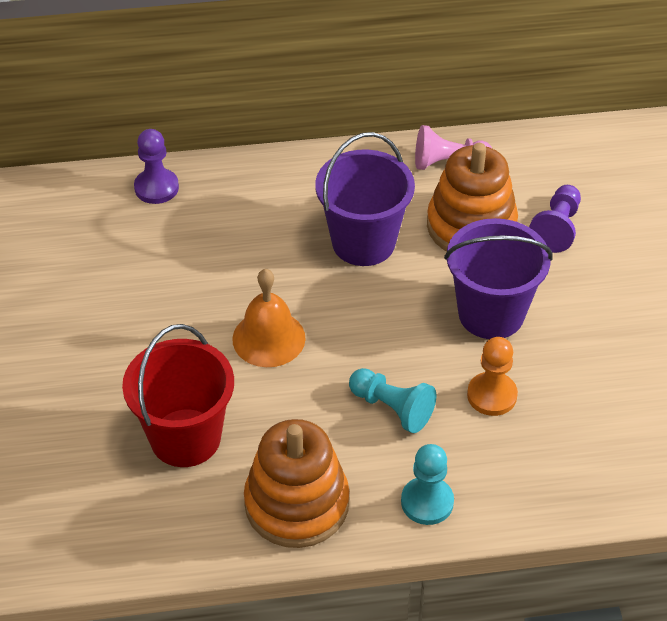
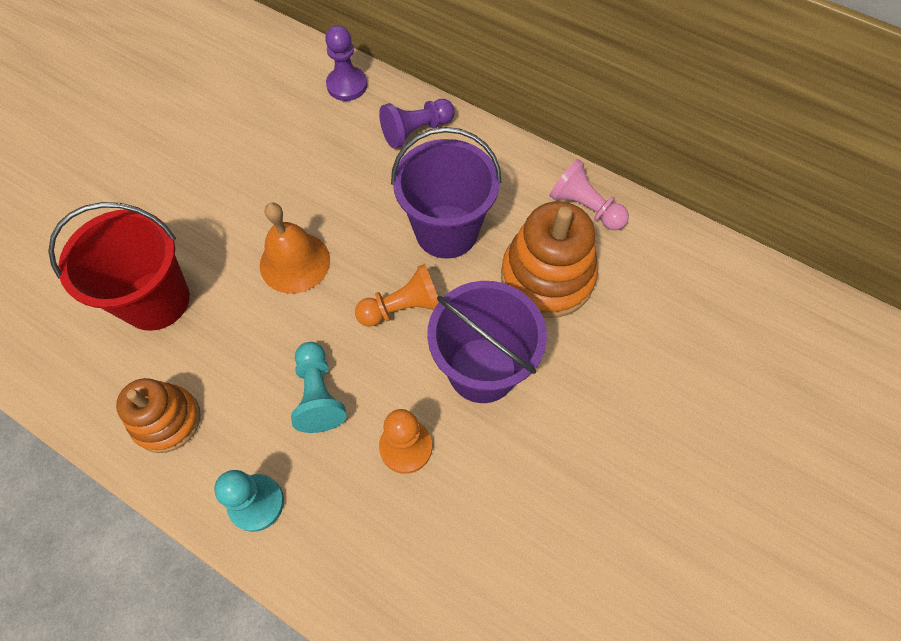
camera: 40 degrees right, 15 degrees up
orange stacking toy [244,419,349,548] -> orange stacking toy [116,378,201,453], size x0.65
purple pawn [529,185,581,253] -> purple pawn moved to [379,99,455,149]
none -> orange pawn [355,264,439,327]

